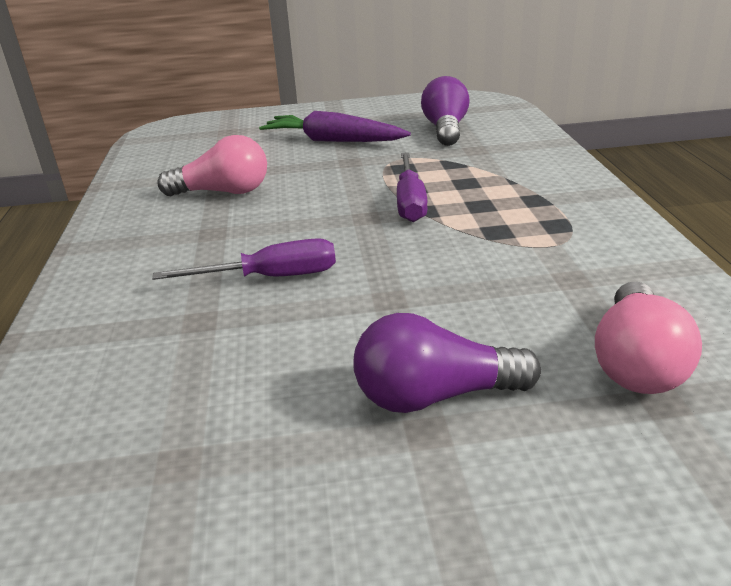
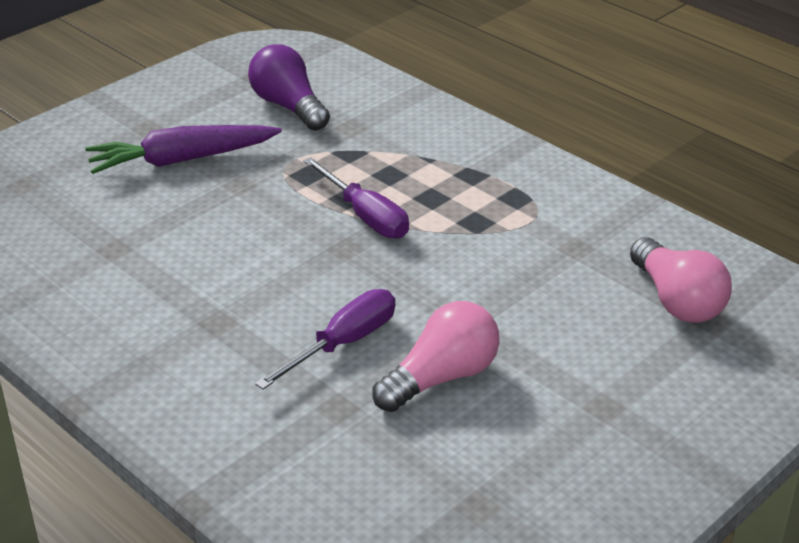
camera: 40 degrees left, 5 degrees up
pink light bulb [157,135,267,196] -> pink light bulb moved to [372,301,500,412]
purple light bulb [353,313,541,413] -> none

